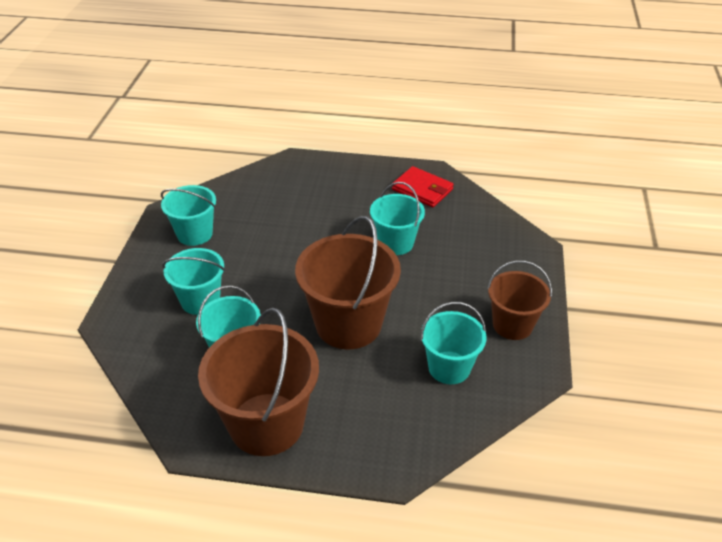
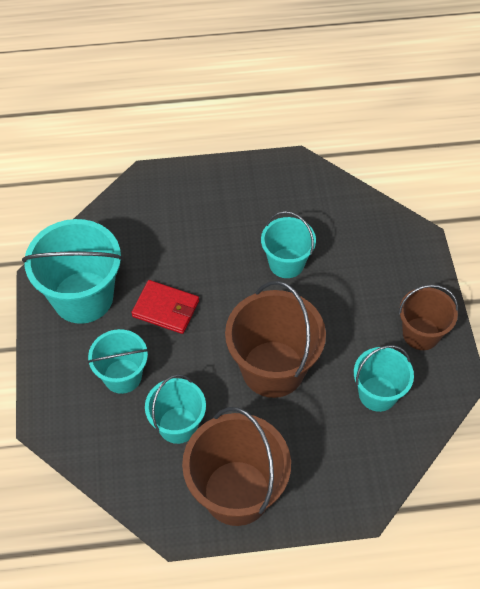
camera: 15 degrees left, 15 degrees up
turquoise bucket [161,185,216,246] -> turquoise bucket [22,219,123,324], size x1.66
red wallet [392,166,454,207] -> red wallet moved to [131,280,199,334]

